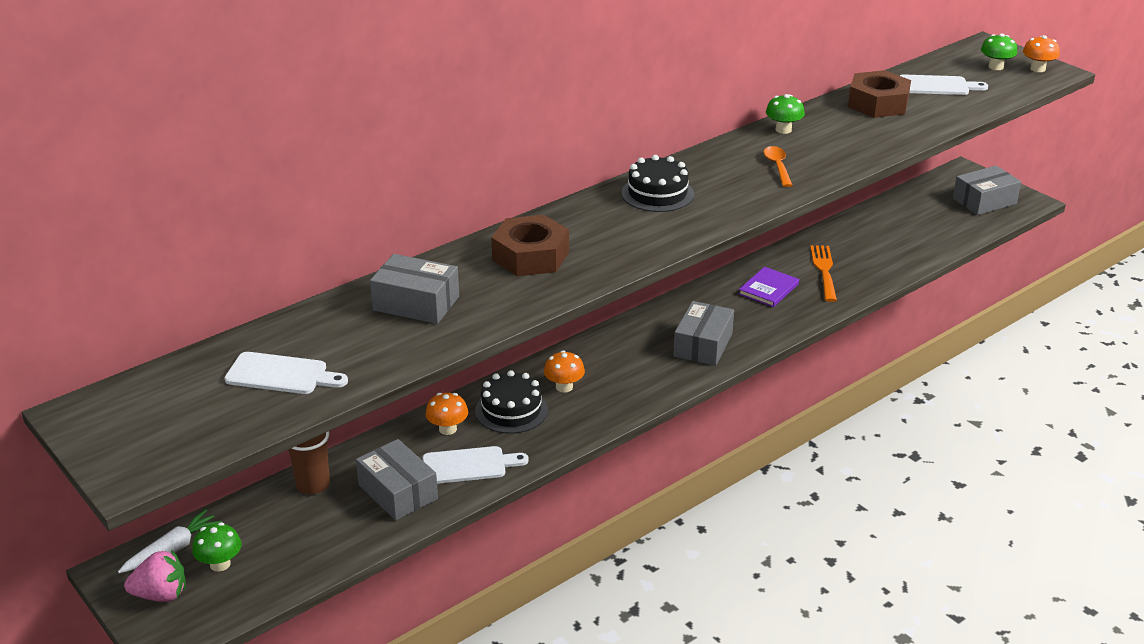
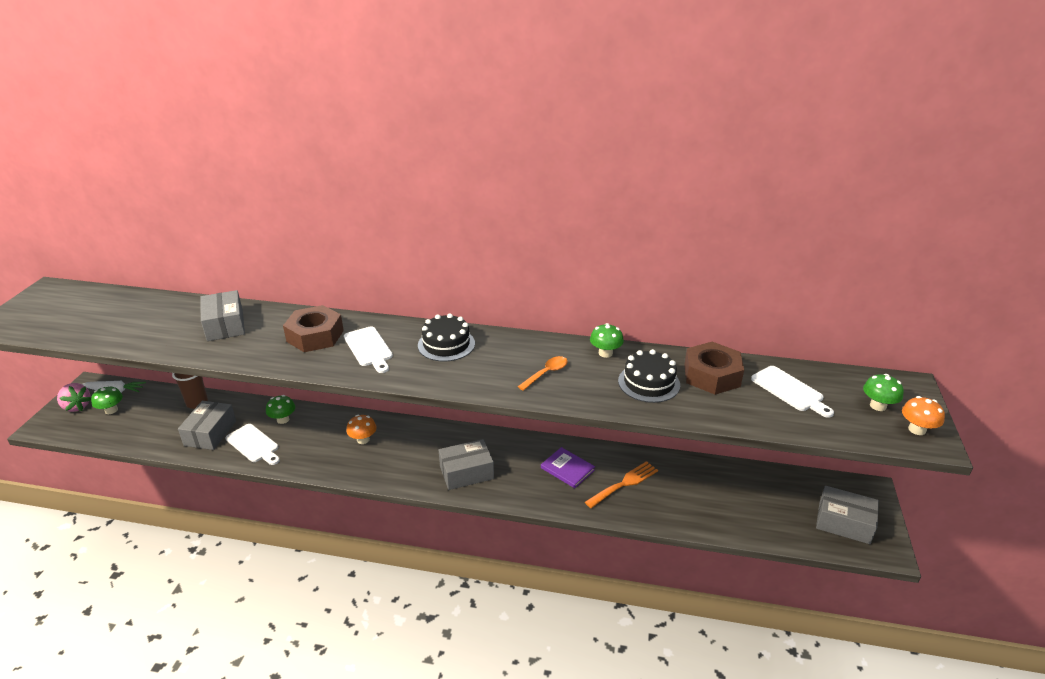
camera: 50 degrees right, 0 degrees up
white cutting board [225,352,348,394] -> white cutting board moved to [344,326,393,373]
orange mushroom [426,393,468,435] -> green mushroom [266,395,295,424]
black cake [475,370,548,434] -> black cake moved to [618,349,680,403]
purple book [739,267,799,307] -> purple book turned 45 degrees clockwise [541,447,595,488]

